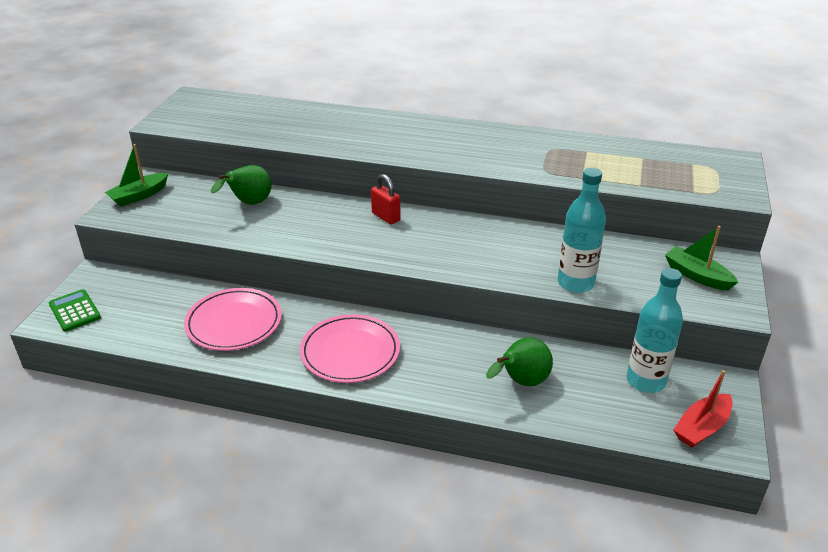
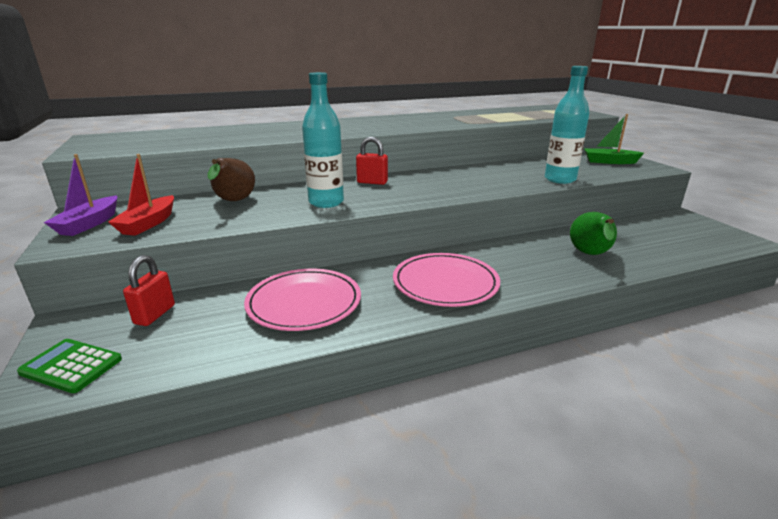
camera: 35 degrees left, 10 degrees down
green boat [105,144,168,206] -> purple boat [44,154,117,236]
green pear [211,165,272,205] -> brown pear [208,158,255,201]
turquoise bottle [627,268,683,393] -> turquoise bottle moved to [302,72,344,208]
red boat [673,370,733,448] -> red boat moved to [108,154,174,236]
none -> red padlock [123,255,175,326]

